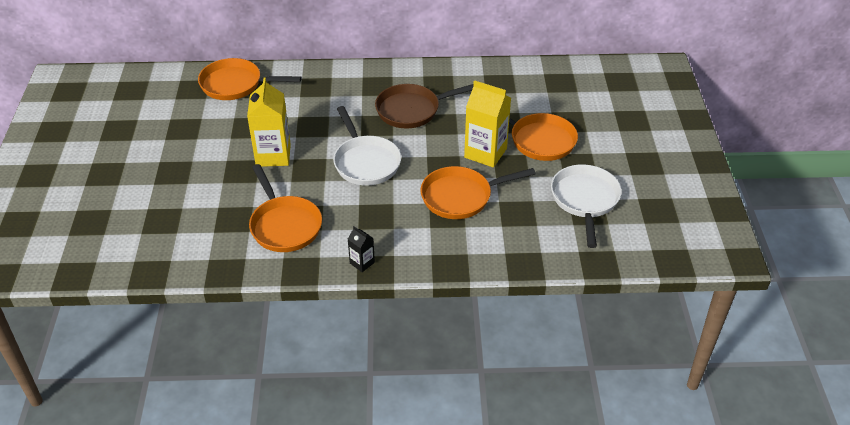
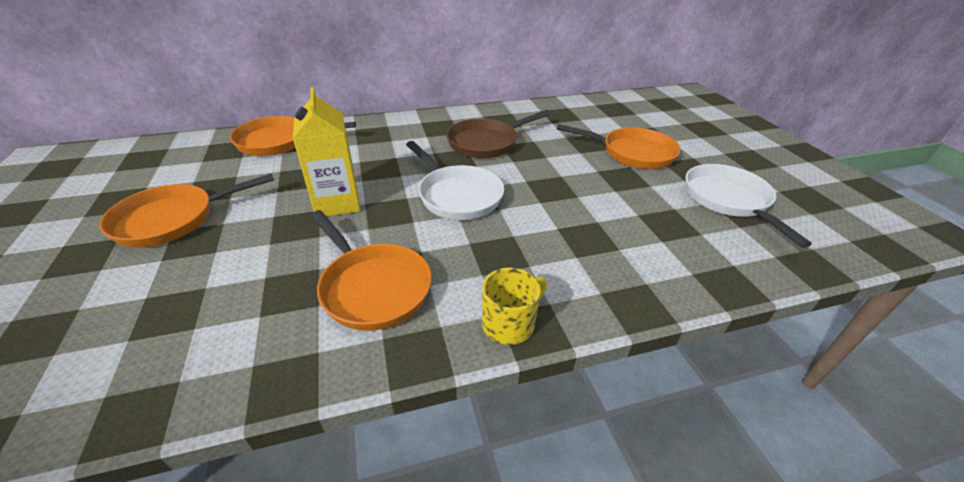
camera: 15 degrees left, 5 degrees down
black carton [348,226,375,272] -> yellow mug [482,268,547,345]
orange pan [420,166,536,219] -> orange pan moved to [100,174,274,247]
yellow carton [464,80,511,168] -> none

